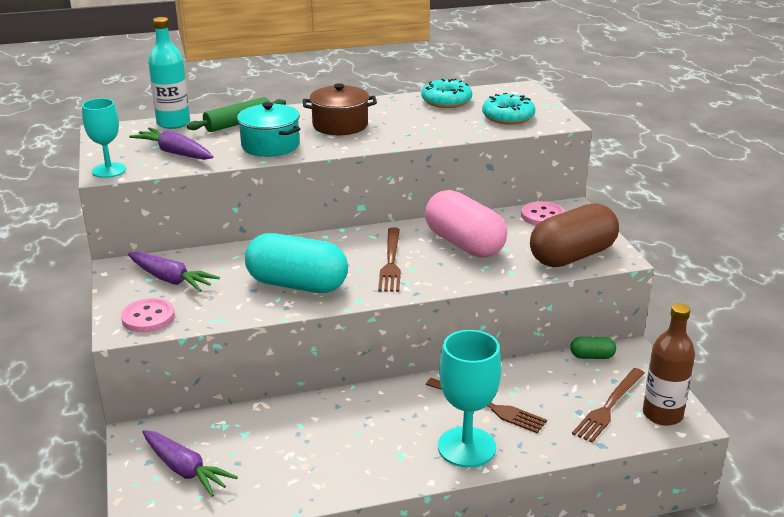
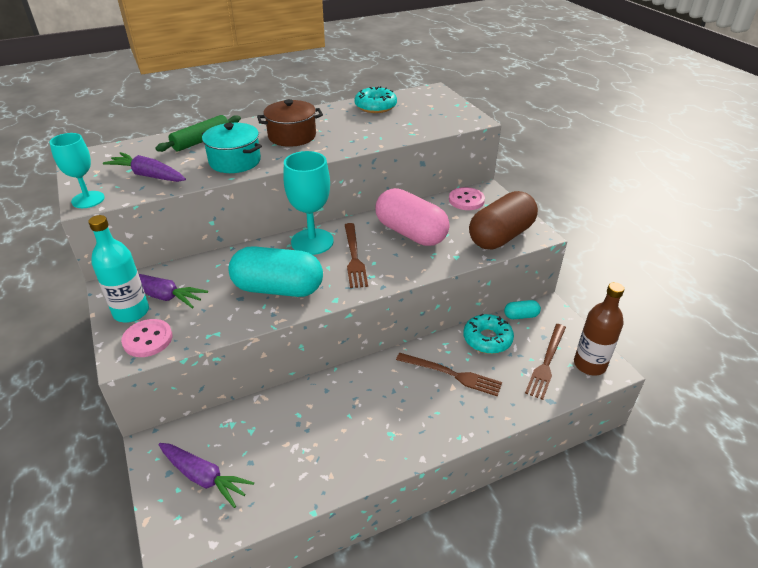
camera: 10 degrees left, 10 degrees up
turquoise bottle [148,17,190,129] -> turquoise bottle moved to [88,215,149,323]
turquoise goblet [438,330,501,467] -> turquoise goblet moved to [283,151,334,255]
turquoise donut [482,93,535,124] -> turquoise donut moved to [463,314,514,354]
green capsule [570,337,616,359] -> turquoise capsule [504,300,541,319]

